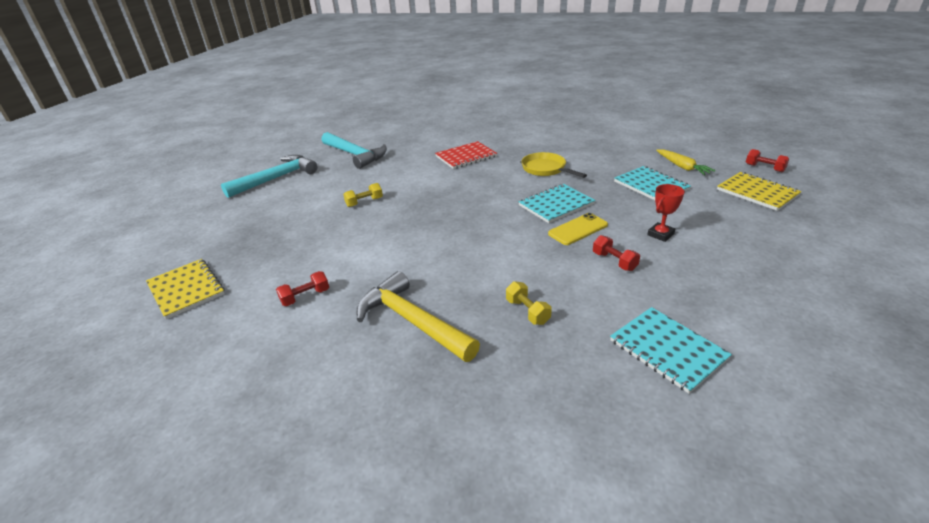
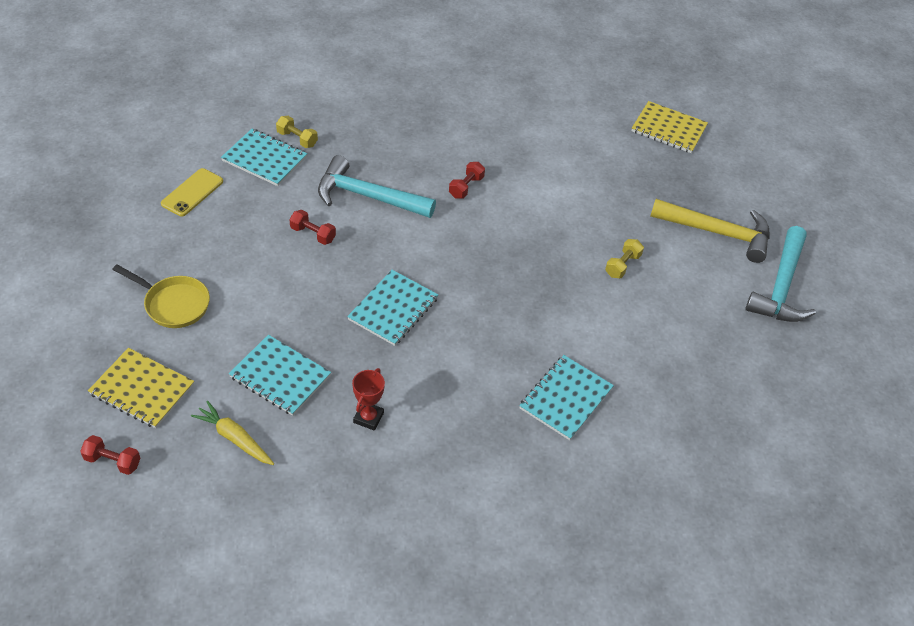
camera: 150 degrees right, 15 degrees up
red dumbbell [276,271,329,306] -> red dumbbell moved to [449,162,485,198]
turquoise hammer [322,132,387,169] -> turquoise hammer moved to [318,155,436,218]
yellow hammer [356,271,480,362] -> yellow hammer moved to [650,199,770,263]
red notebook [435,141,497,169] -> turquoise notebook [519,355,614,440]
yellow dumbbell [506,281,552,325] -> yellow dumbbell moved to [276,116,318,148]
yellow pan [521,152,587,178] -> yellow pan moved to [112,265,210,328]
yellow phone [548,213,608,245] -> yellow phone moved to [161,168,223,216]
red trophy [647,184,685,242] -> red trophy moved to [352,368,385,431]

